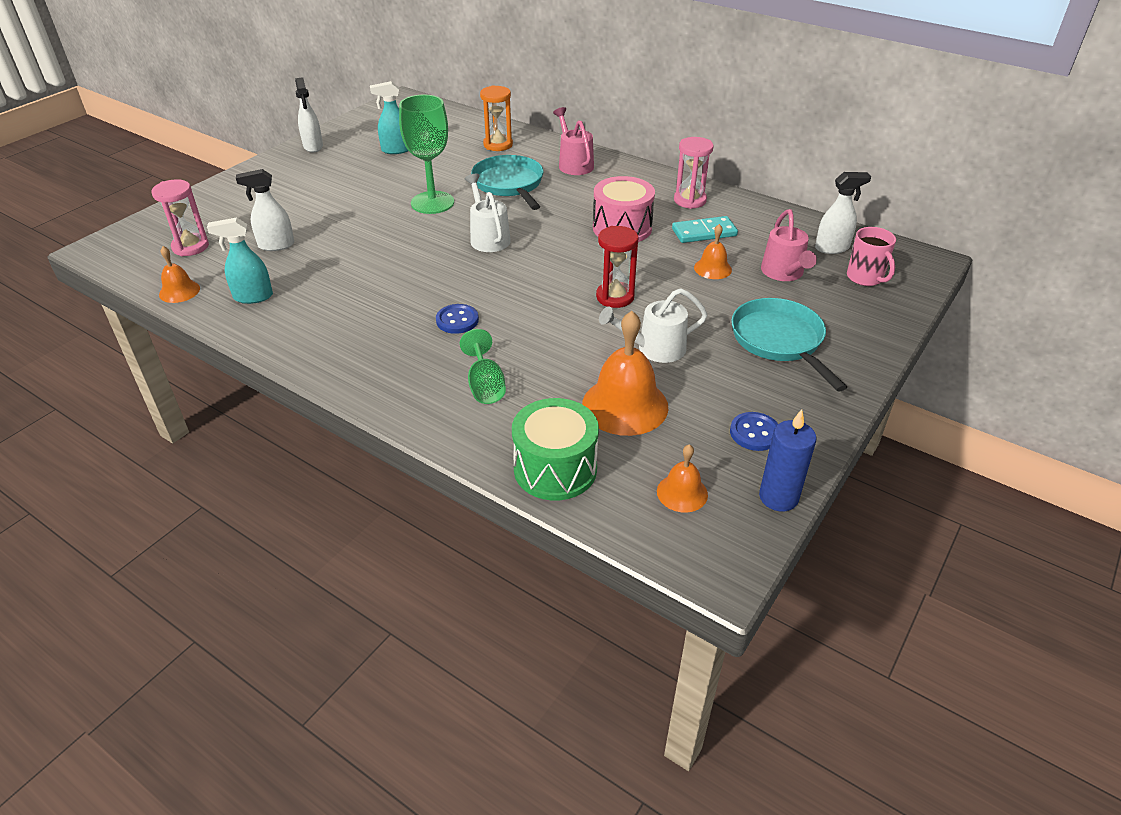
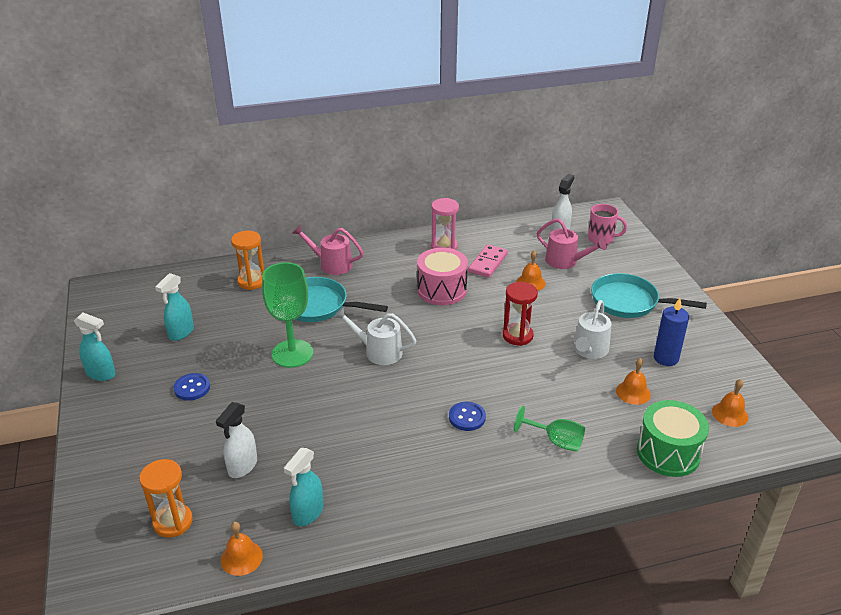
camera: 50 degrees left, 5 degrees down
pink hourglass [151,179,209,256] -> orange hourglass [139,459,193,538]
white spray bottle [295,77,323,153] -> turquoise spray bottle [74,313,116,381]
orange bell [582,311,668,436] -> orange bell [616,358,651,405], size x0.53
turquoise domino [672,216,738,243] -> pink domino [468,245,508,278]
blue button [730,412,778,451] -> blue button moved to [173,373,210,401]
blue candle [759,409,817,511] -> blue candle moved to [654,298,689,366]

